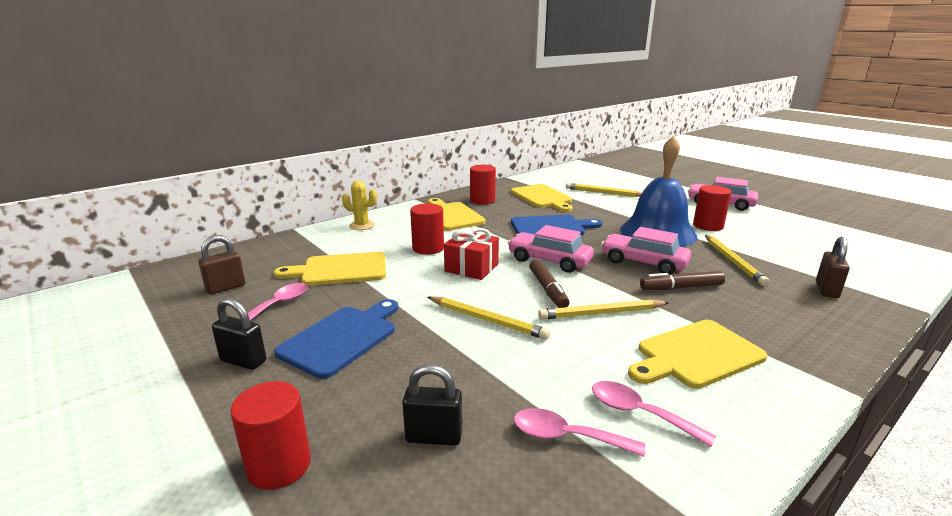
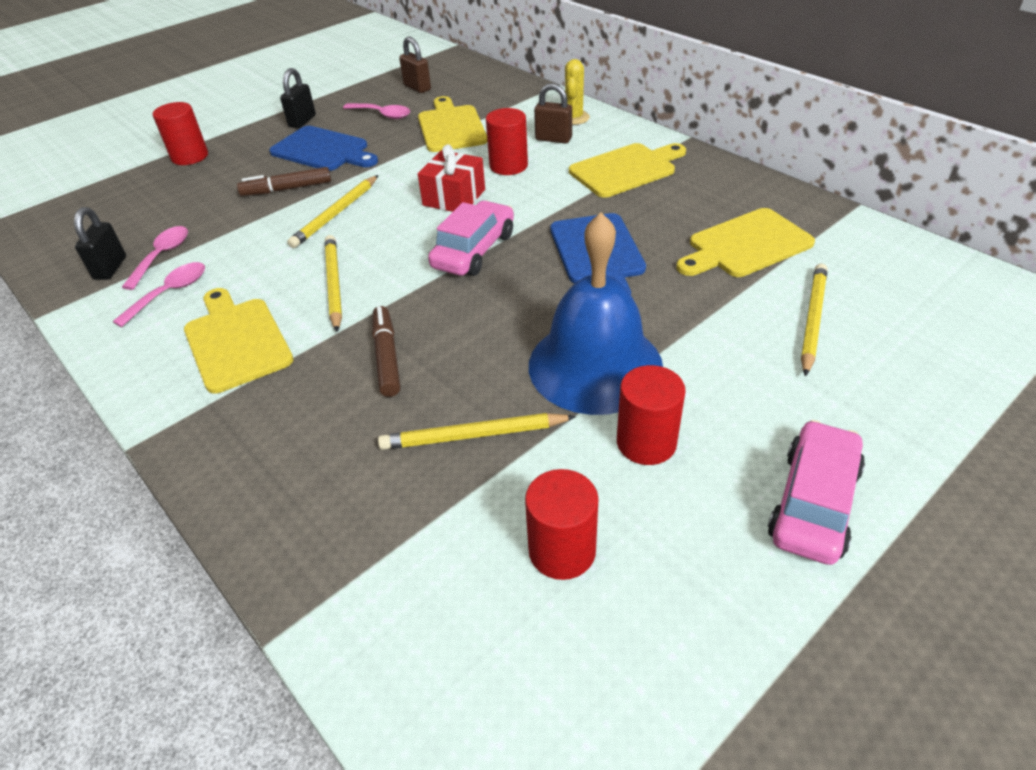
camera: 90 degrees right, 20 degrees up
black padlock [402,364,462,446] -> black padlock moved to [74,207,126,280]
red cylinder [470,165,496,205] -> red cylinder moved to [525,469,599,580]
brown marker [529,259,570,308] -> brown marker moved to [237,167,331,196]
pink car [601,227,691,275] -> none
brown padlock [816,237,850,298] -> brown padlock moved to [534,83,572,144]

